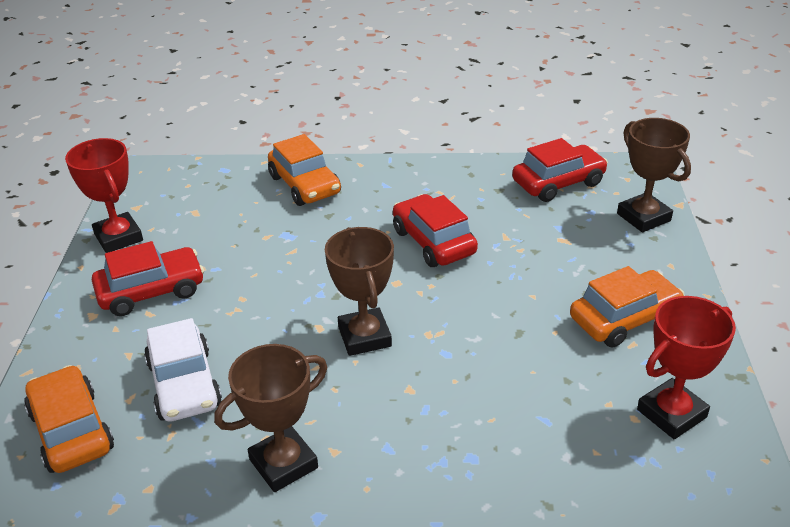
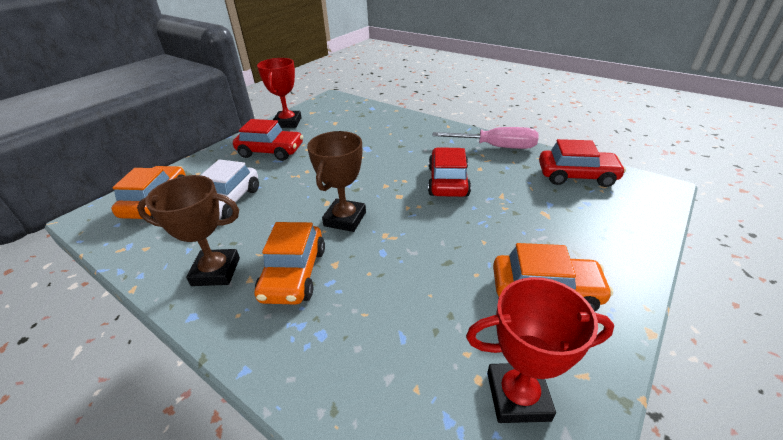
camera: 35 degrees right, 0 degrees up
orange car [268,134,341,206] -> orange car moved to [255,222,325,304]
brown trophy [617,118,691,233] -> none
none -> pink screwdriver [432,127,538,149]

